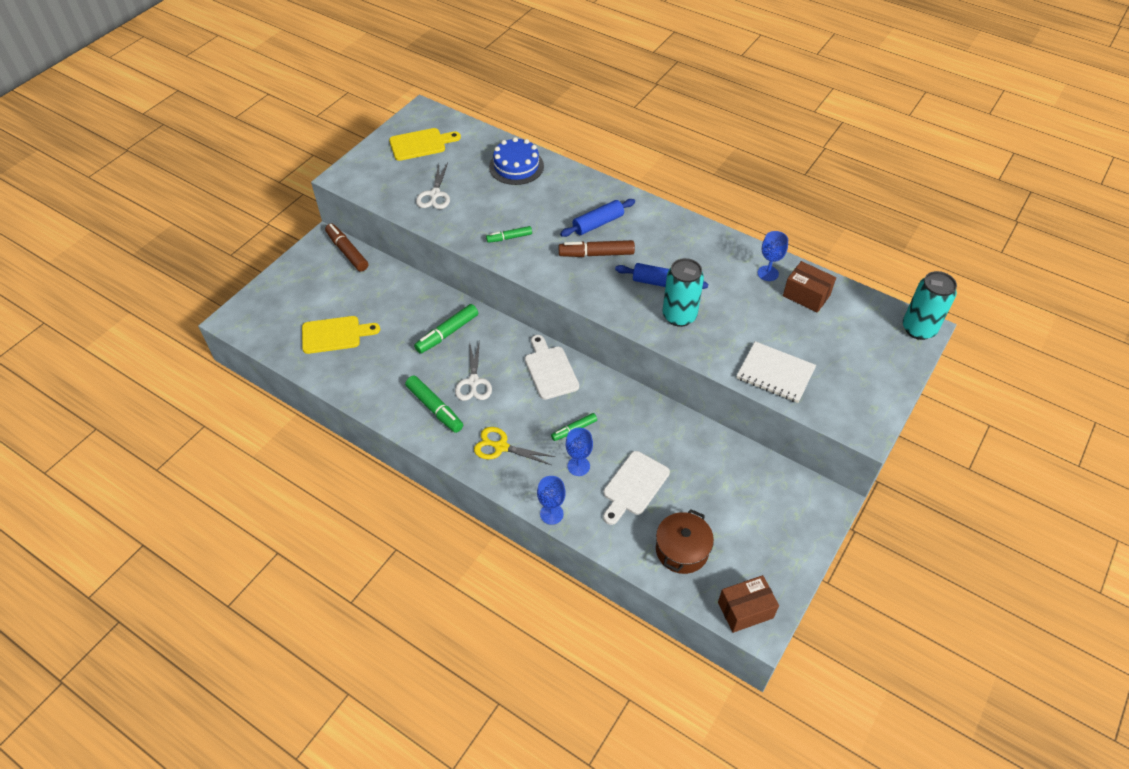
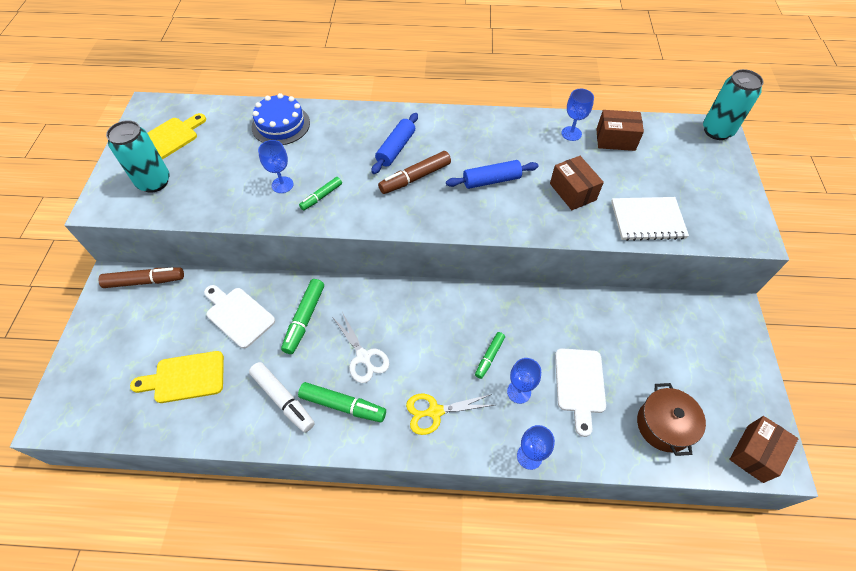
camera: 30 degrees left, 5 degrees up
yellow cutting board [302,316,380,354] -> yellow cutting board turned 150 degrees counterclockwise [130,351,224,403]
brown marker [325,223,368,272] -> brown marker turned 150 degrees clockwise [99,267,184,288]
white scissors [416,163,450,209] -> none
white cutting board [525,335,579,400] -> white cutting board moved to [204,285,275,349]
turquoise can [663,258,704,327] -> turquoise can moved to [106,120,170,193]
none -> white marker [249,362,315,433]
none -> blue goblet [258,140,294,193]
none -> brown box [550,156,604,210]

